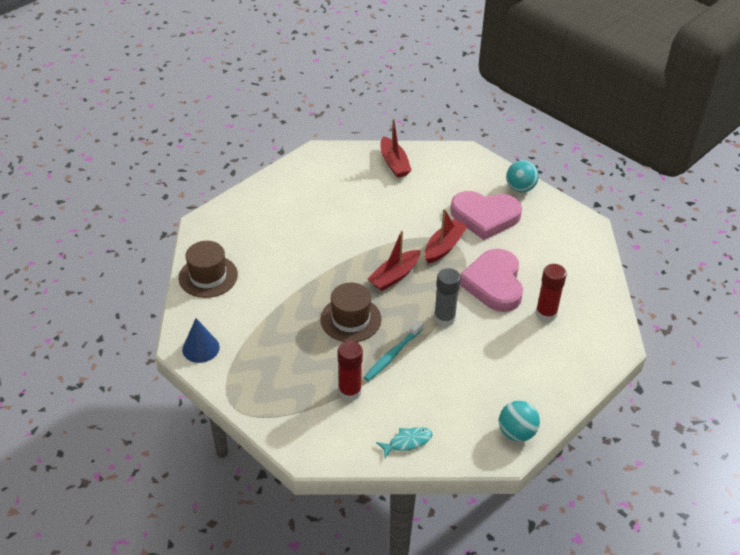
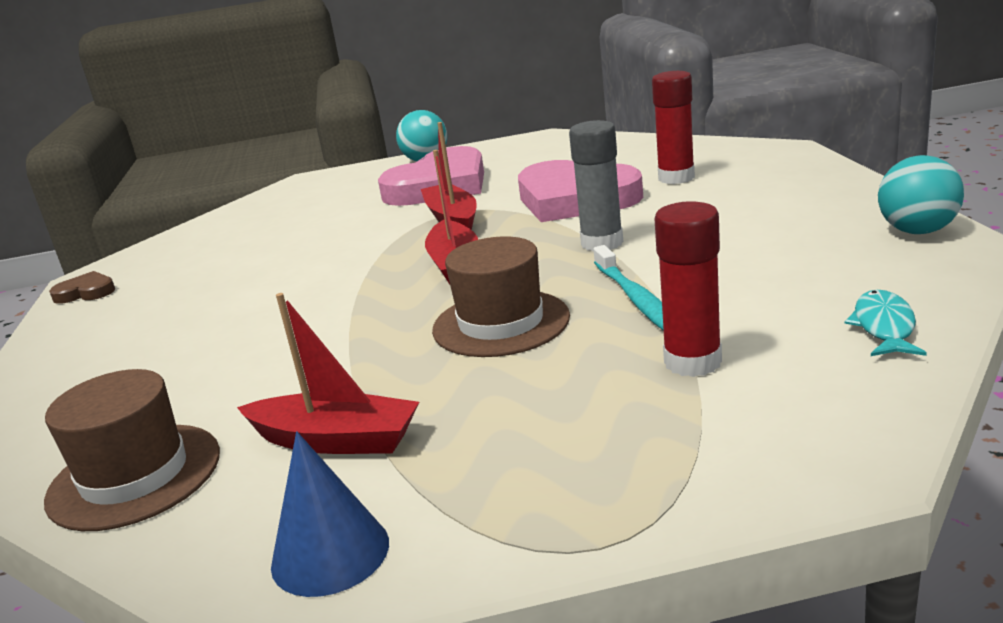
camera: 50 degrees left, 20 degrees down
red boat [381,118,412,178] -> red boat moved to [237,293,419,454]
none -> brown heart [49,271,115,304]

